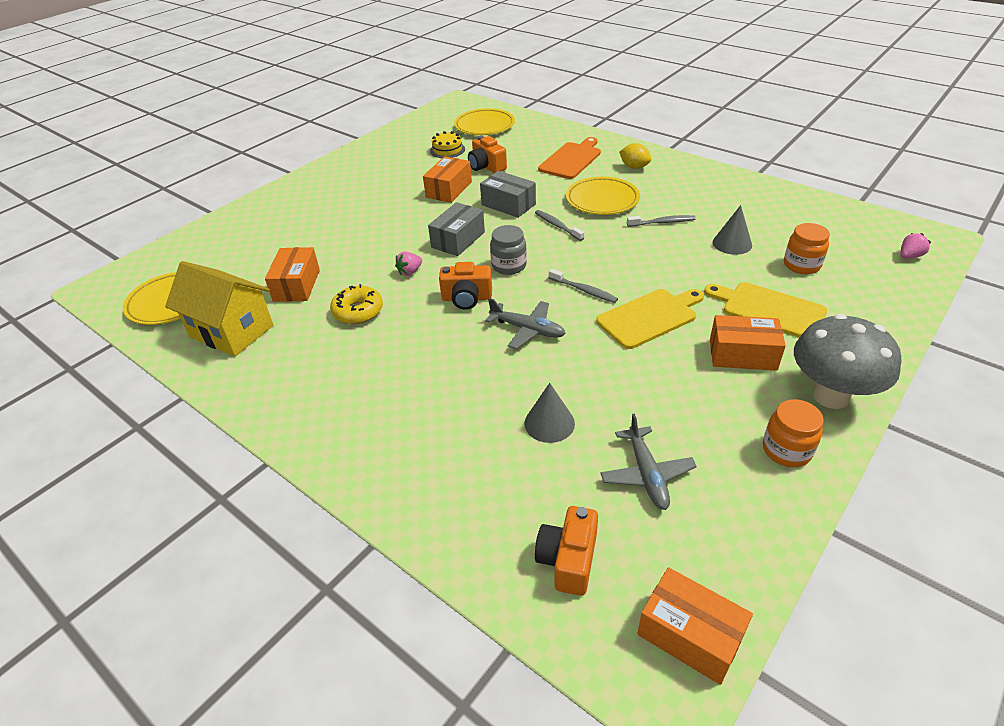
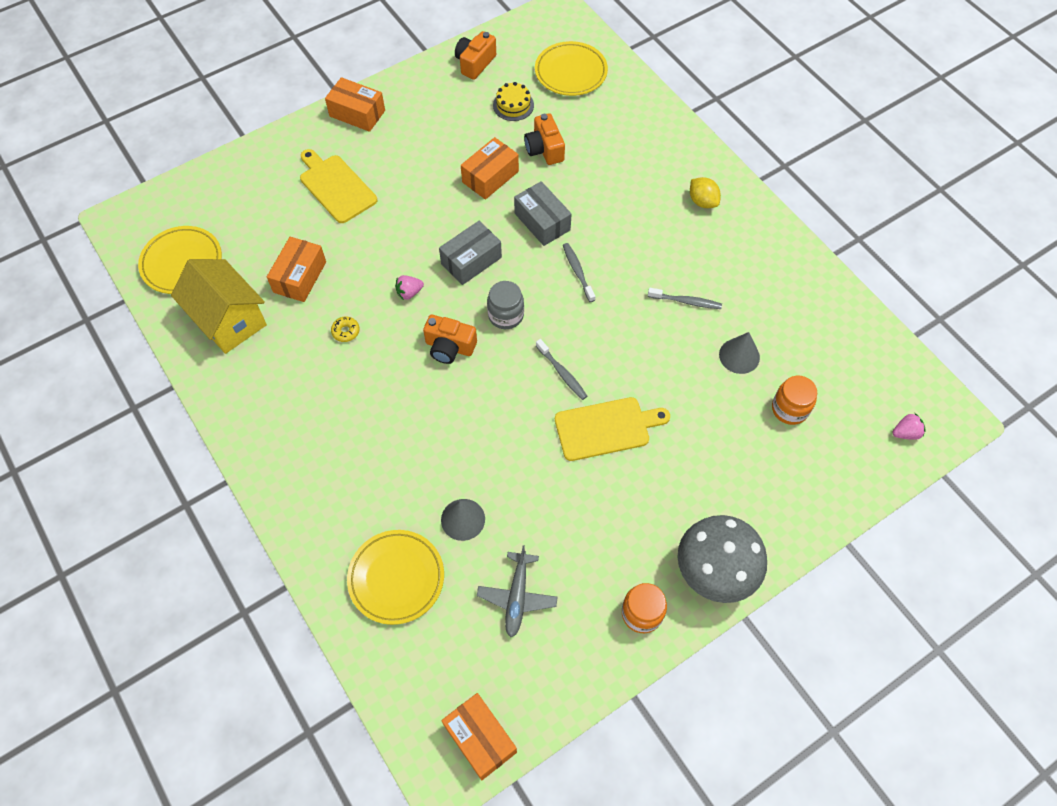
camera: 15 degrees right, 20 degrees up
yellow donut [330,284,383,324] -> yellow donut [331,316,360,342], size x0.57
grey plane [485,298,566,349] -> none
orange camera [535,506,598,596] -> orange camera moved to [455,31,496,80]
orange cutting board [538,137,601,179] -> none
yellow plate [566,177,640,215] -> yellow plate moved to [347,530,444,625]
yellow cutting board [704,282,827,338] -> yellow cutting board moved to [300,149,377,223]
orange box [710,315,786,371] -> orange box moved to [325,77,385,132]

